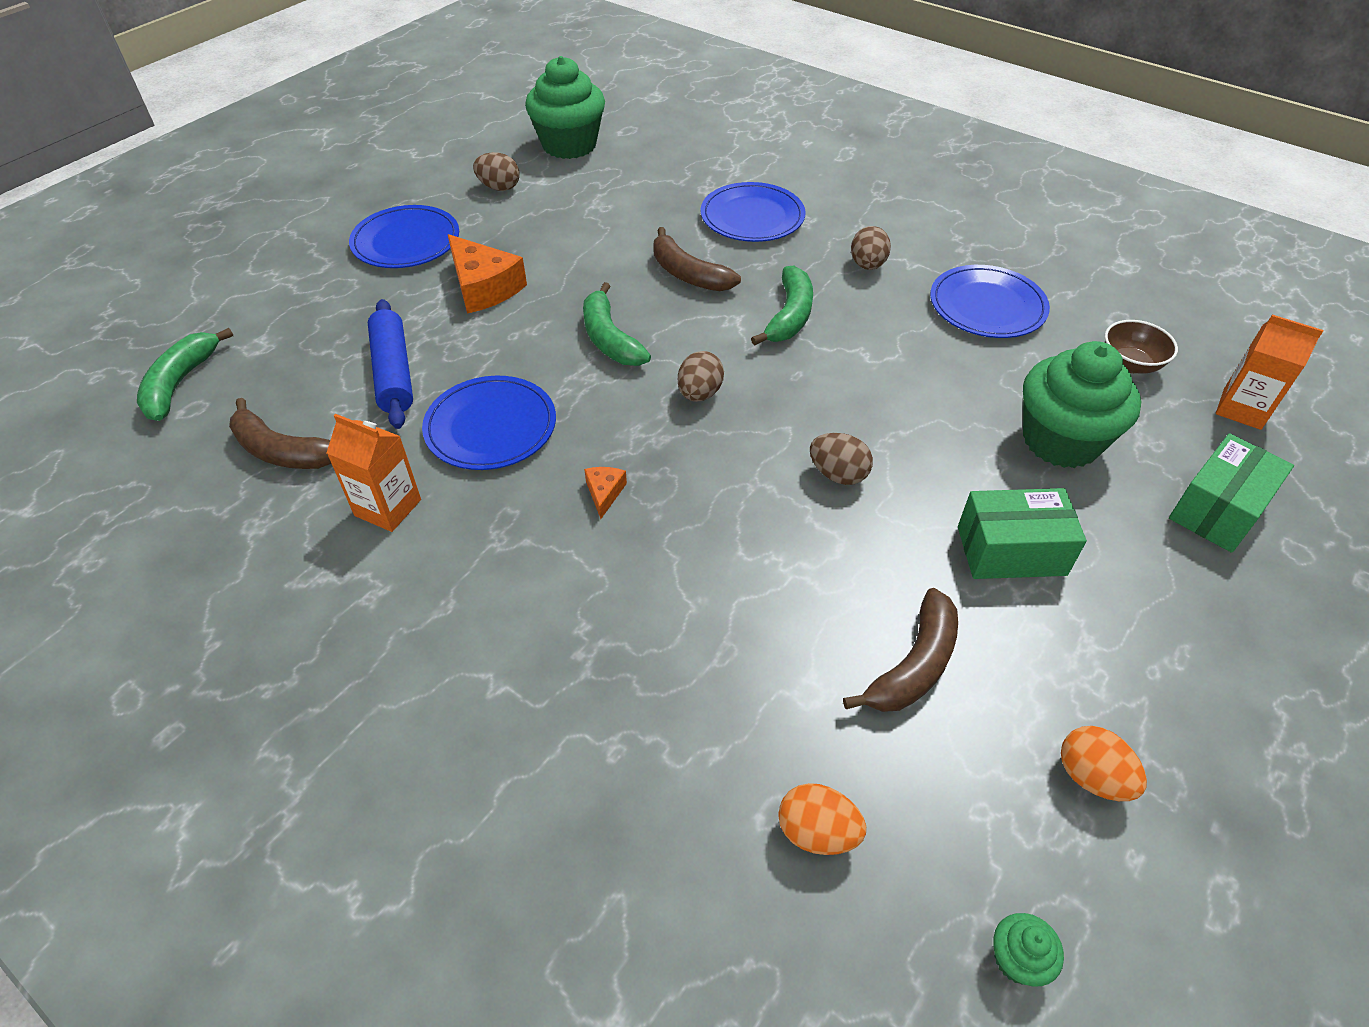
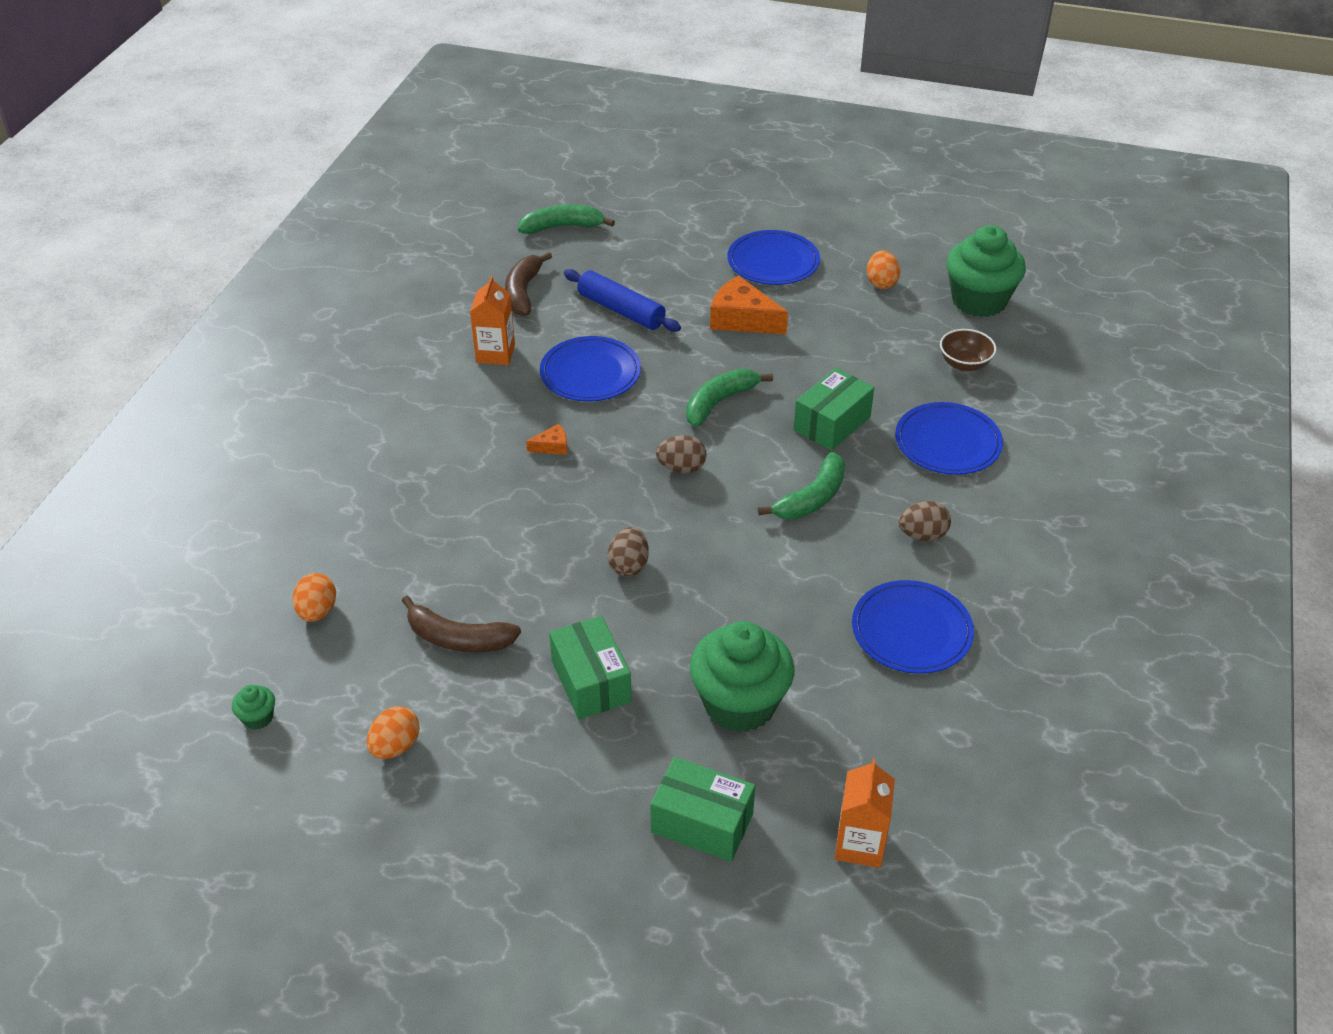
camera: 70 degrees right, 5 degrees down
blue rolling pin [368,299,413,429] -> blue rolling pin turned 75 degrees clockwise [564,269,681,332]
orange cheese [448,234,527,314] -> orange cheese turned 90 degrees clockwise [710,276,788,334]
brown egg [473,152,520,191] -> orange egg [867,250,900,289]
brown banana [653,227,741,291] -> green box [793,368,874,451]
green banana [751,265,813,345] -> green banana turned 45 degrees counterclockwise [758,452,845,519]
brown bowl [1105,320,1178,374] -> brown bowl moved to [940,329,996,372]

